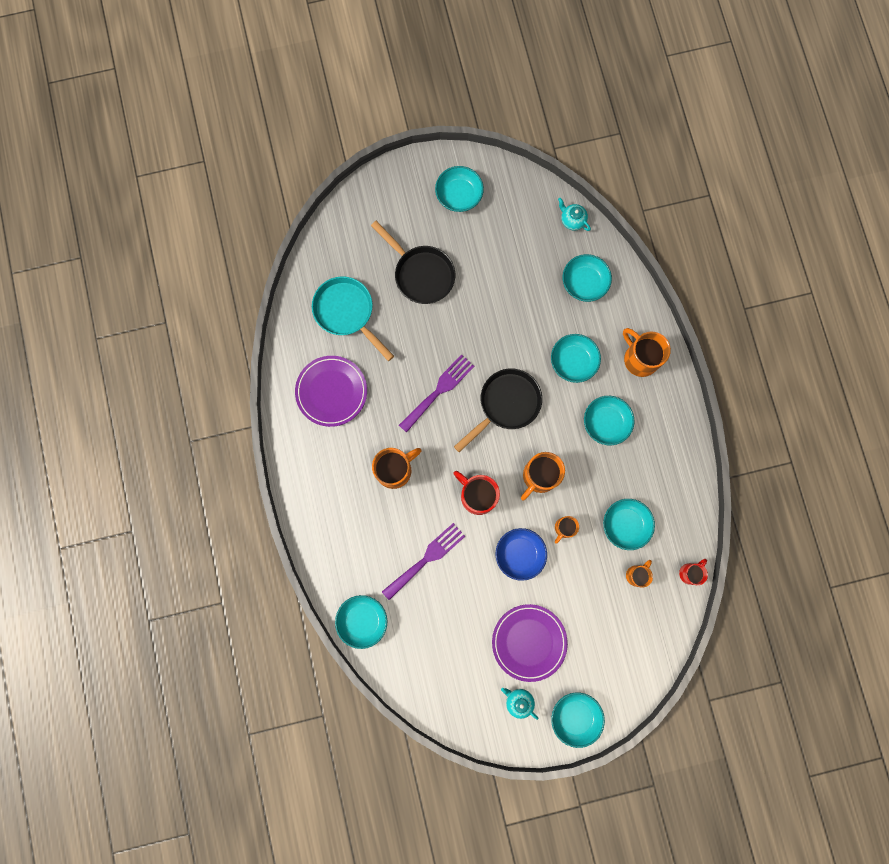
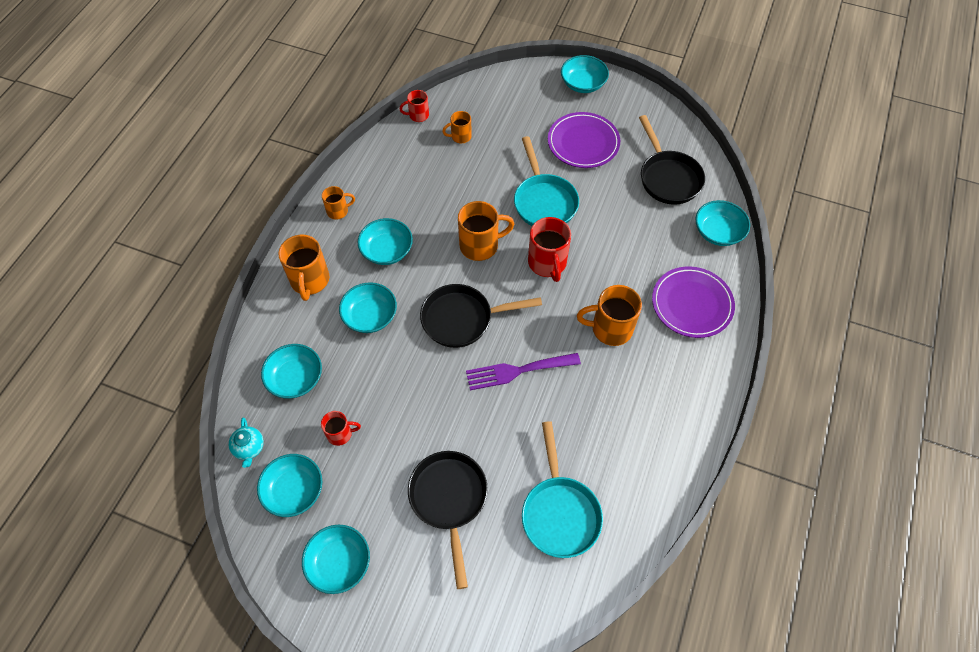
camera: 145 degrees left, 20 degrees down
purple plate [295,356,367,427] -> purple plate moved to [652,266,735,338]
purple fork [382,523,465,600] -> none
blue bowl [495,528,547,581] -> turquoise pan [514,136,579,226]
turquoise teapot [501,688,539,720] -> none
orange mug [555,516,579,544] -> orange mug moved to [322,186,355,220]
turquoise bowl [603,499,655,550] -> turquoise bowl moved to [257,454,322,517]
none -> red mug [321,411,361,446]
none -> black pan [639,115,705,205]

